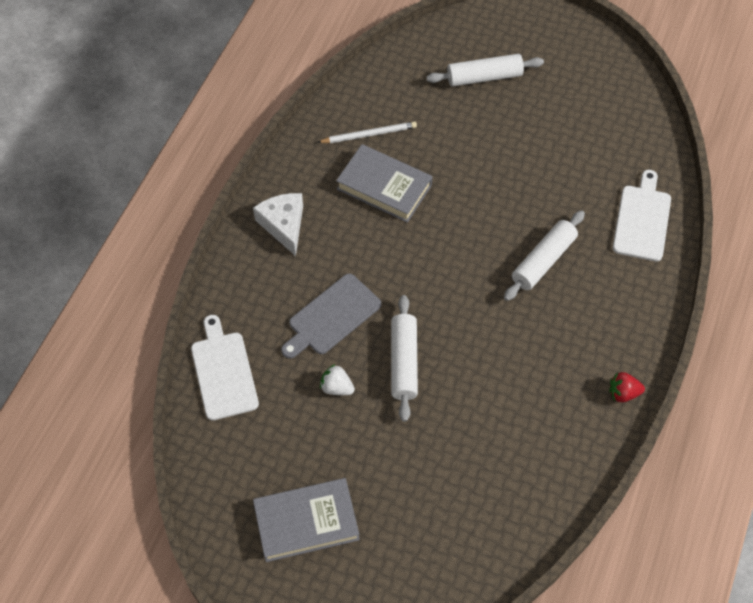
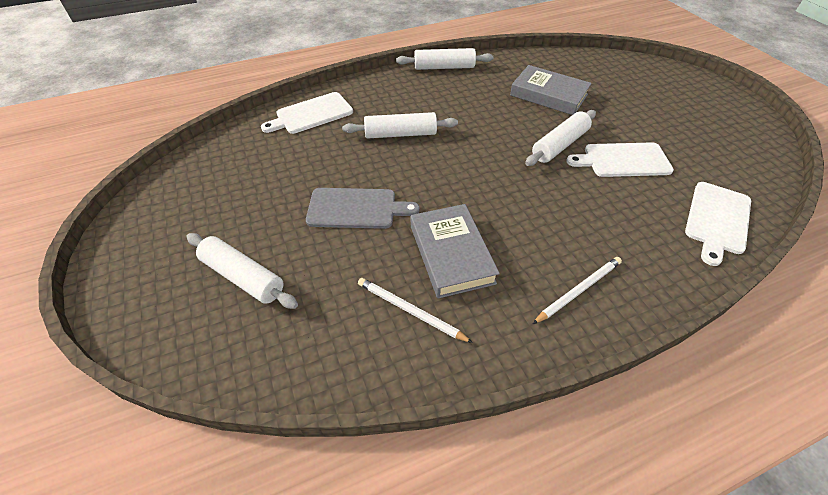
camera: 135 degrees left, 10 degrees down
white cheese [253,193,303,256] -> white pencil [533,257,622,324]
grey book [253,478,360,562] -> grey book moved to [510,65,592,115]
grey cutting board [281,273,381,359] -> grey cutting board moved to [306,188,420,229]
white strawberry [320,364,355,395] -> white cutting board [566,142,674,177]
red strawberry [609,372,645,402] -> white rolling pin [396,48,493,70]

